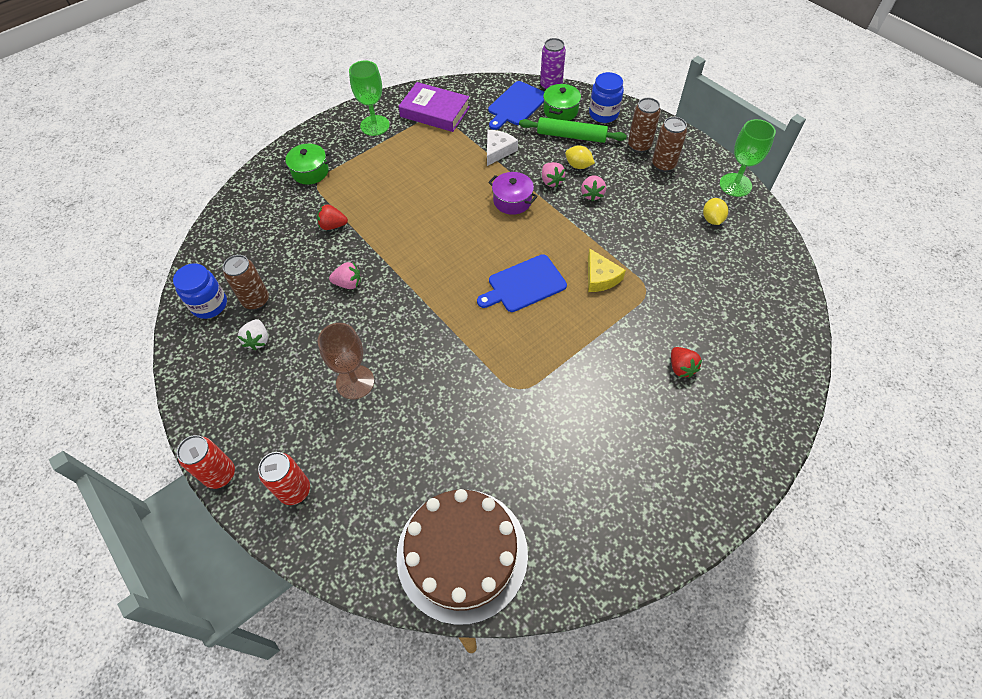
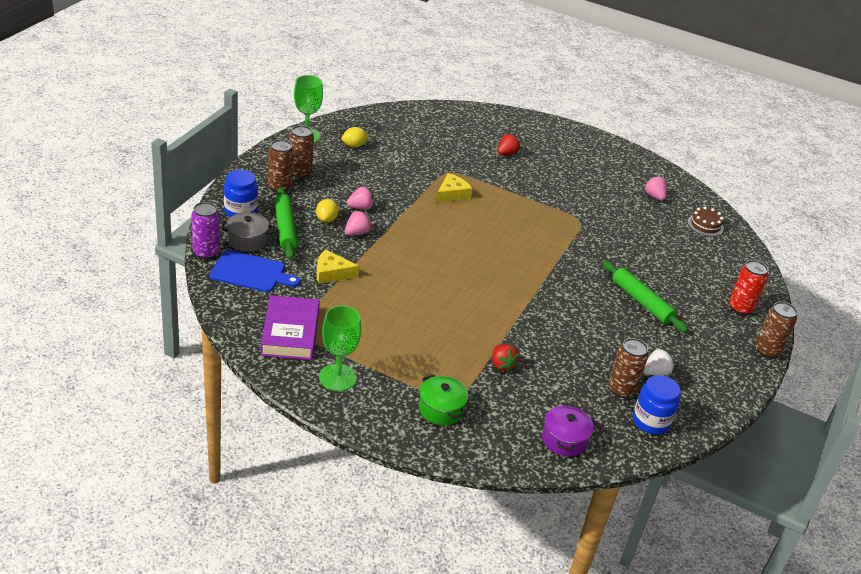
camera: 120 degrees left, 20 degrees down
red can [177,435,235,489] -> brown can [756,301,797,358]
brown goblet [318,323,374,399] -> green rolling pin [603,261,688,332]
pink strawberry [329,262,361,289] -> pink strawberry moved to [644,175,667,200]
brown cake [396,489,528,625] -> brown cake [687,207,724,236], size x0.42
blue cutting board [477,254,567,312] -> none
white cheese [487,130,518,166] -> yellow cheese [317,249,359,284]
purple pot [488,172,538,215] -> purple pot moved to [542,403,594,456]
green pot [543,83,581,121] -> grey pot [221,212,275,252]

